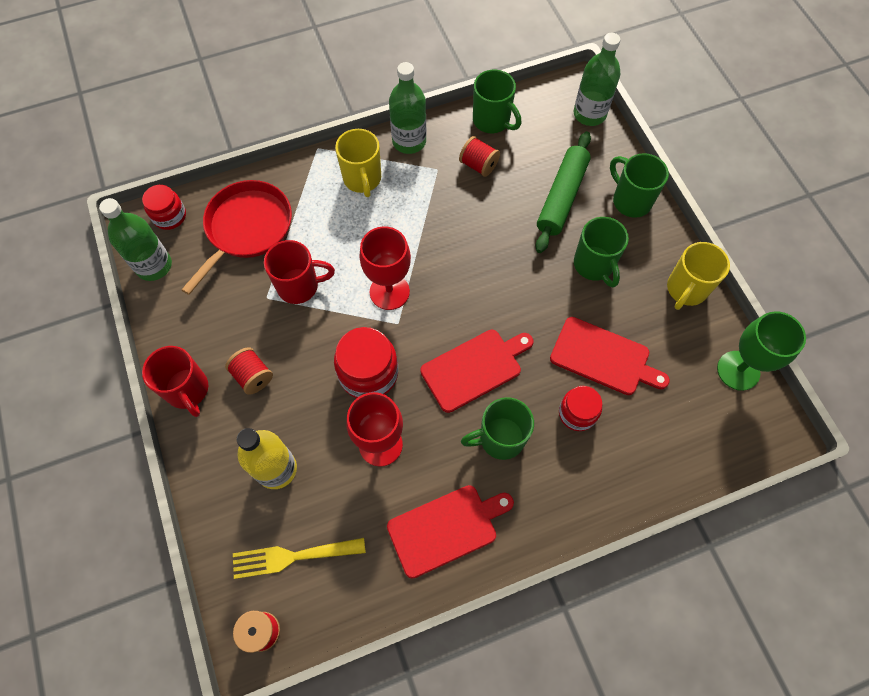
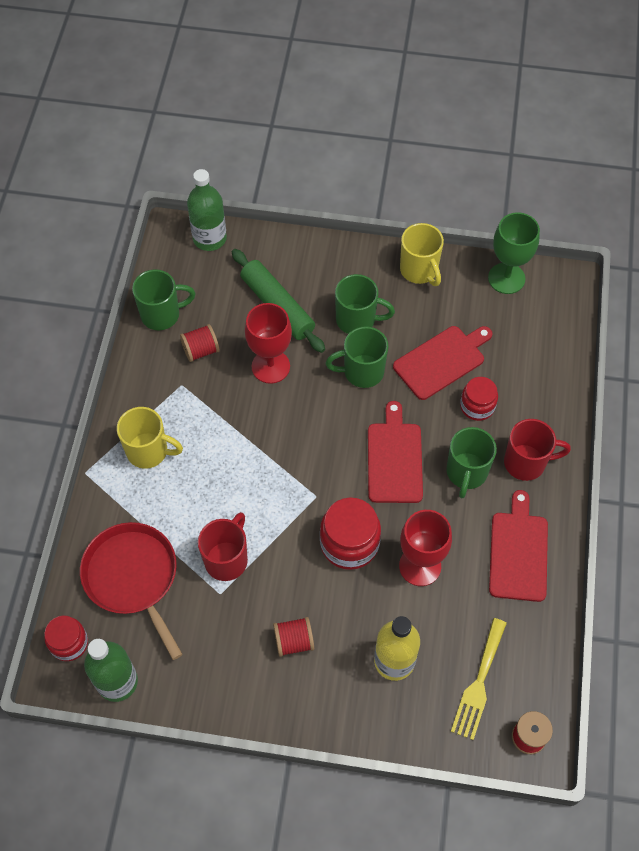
camera: 60 degrees left, 5 degrees down
red mug [142,346,209,417] -> red mug moved to [504,419,571,481]
red goblet [359,226,411,310] -> red goblet moved to [245,303,292,384]
green bottle [389,62,426,154] -> none
green mug [610,153,669,218] -> green mug moved to [326,327,388,388]

